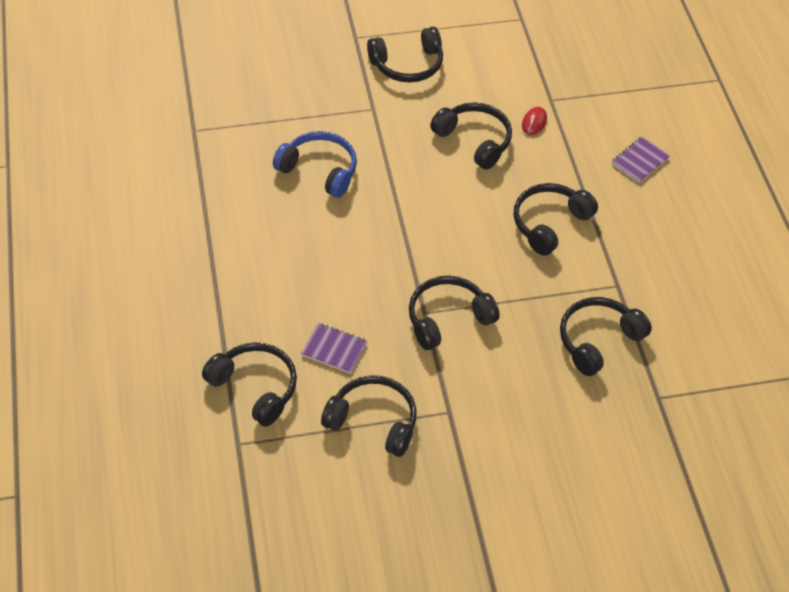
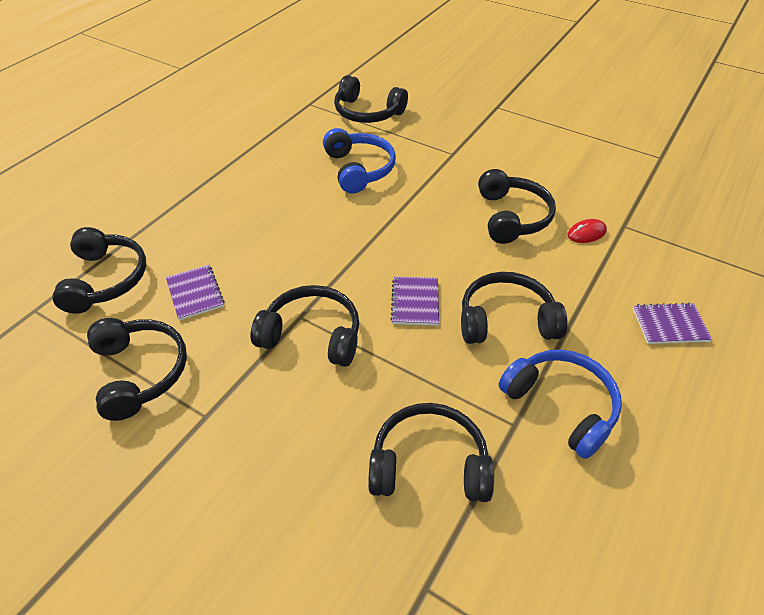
camera: 45 degrees right, 5 degrees down
black headphones [367,27,443,83] -> black headphones moved to [334,75,408,123]
none -> purple notebook [391,276,439,325]
none -> blue headphones [498,350,622,459]

